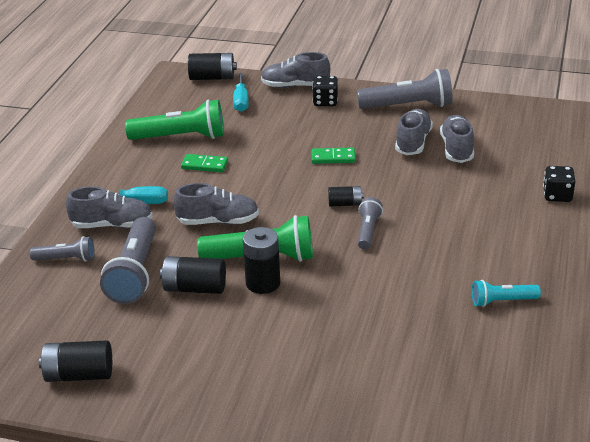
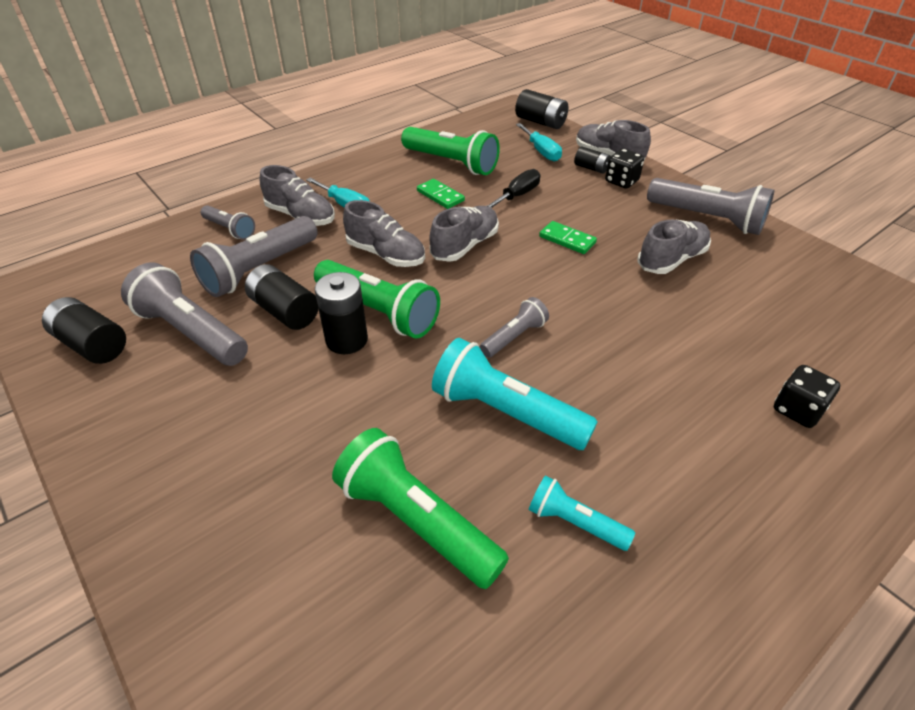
camera: 35 degrees right, 10 degrees up
turquoise screwdriver [233,73,249,112] -> turquoise screwdriver turned 60 degrees counterclockwise [516,123,562,161]
black battery [328,186,364,207] -> black battery moved to [574,146,611,174]
grey shoe [440,115,474,163] -> grey shoe moved to [430,206,499,262]
none -> grey flashlight [121,262,248,366]
none -> green flashlight [332,428,509,589]
none -> turquoise flashlight [432,338,598,450]
none -> black screwdriver [487,169,540,208]

